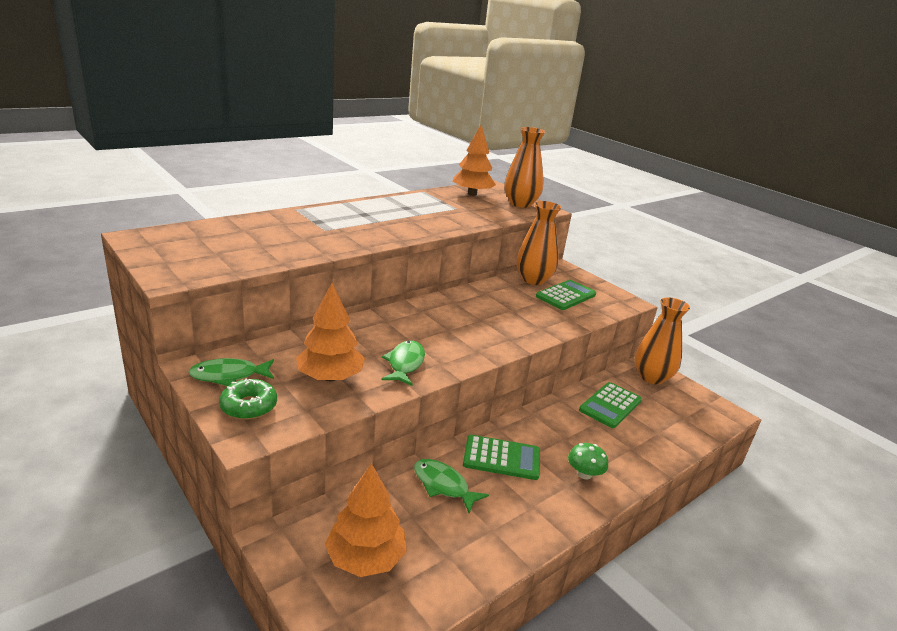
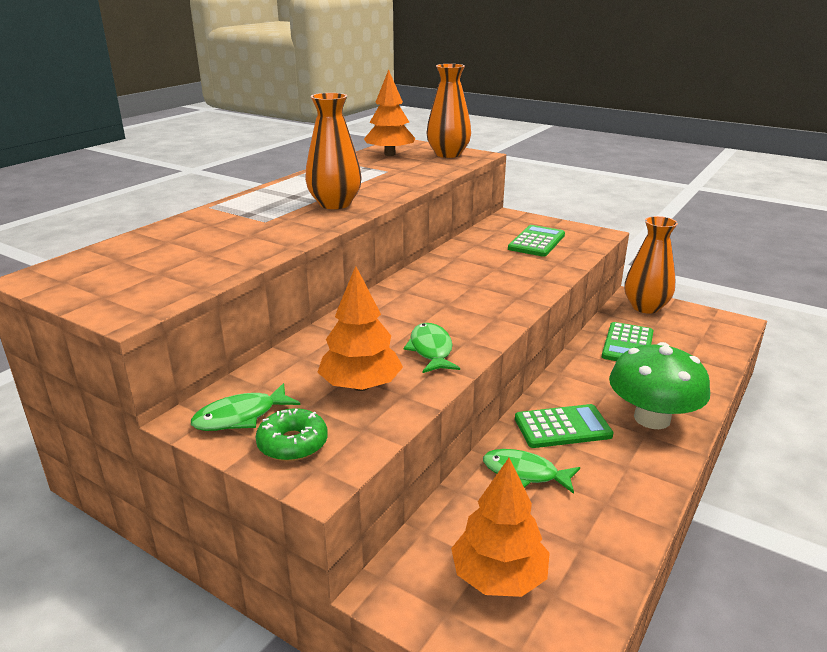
camera: 15 degrees left, 0 degrees up
orange vase [517,201,561,285] -> orange vase moved to [305,93,362,209]
green mushroom [568,443,608,480] -> green mushroom [609,342,710,429], size x2.12

